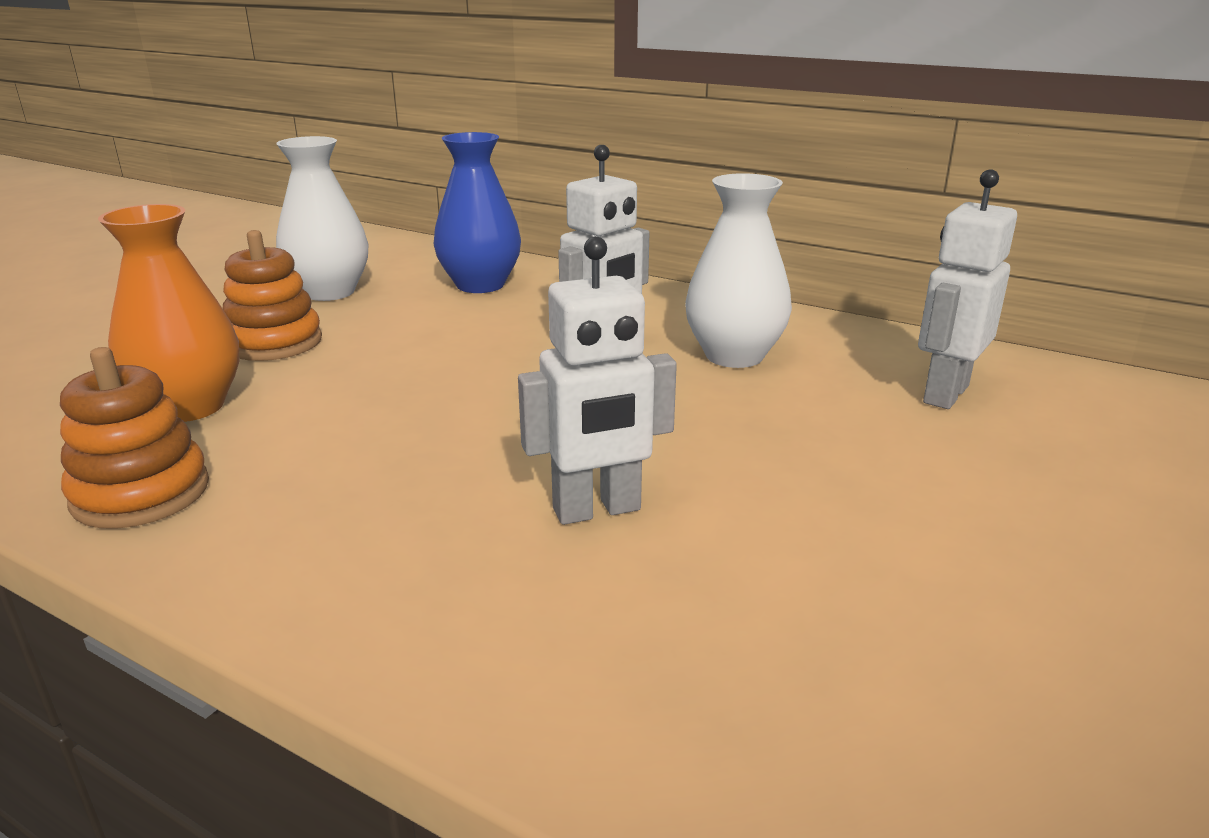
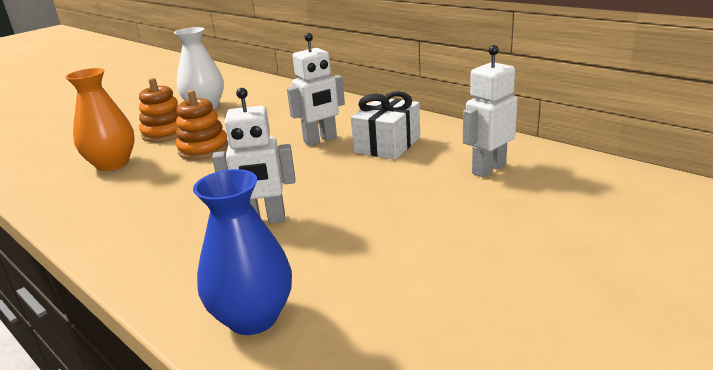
camera: 15 degrees right, 0 degrees up
orange stacking toy [60,347,209,529] -> orange stacking toy moved to [176,90,229,160]
blue vase [434,132,521,293] -> blue vase moved to [193,169,292,335]
white vase [685,173,792,368] -> white gift [351,91,420,160]

